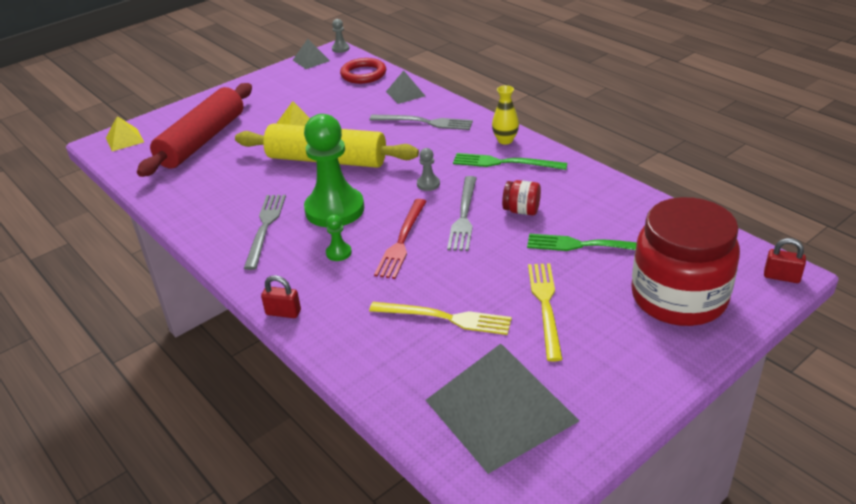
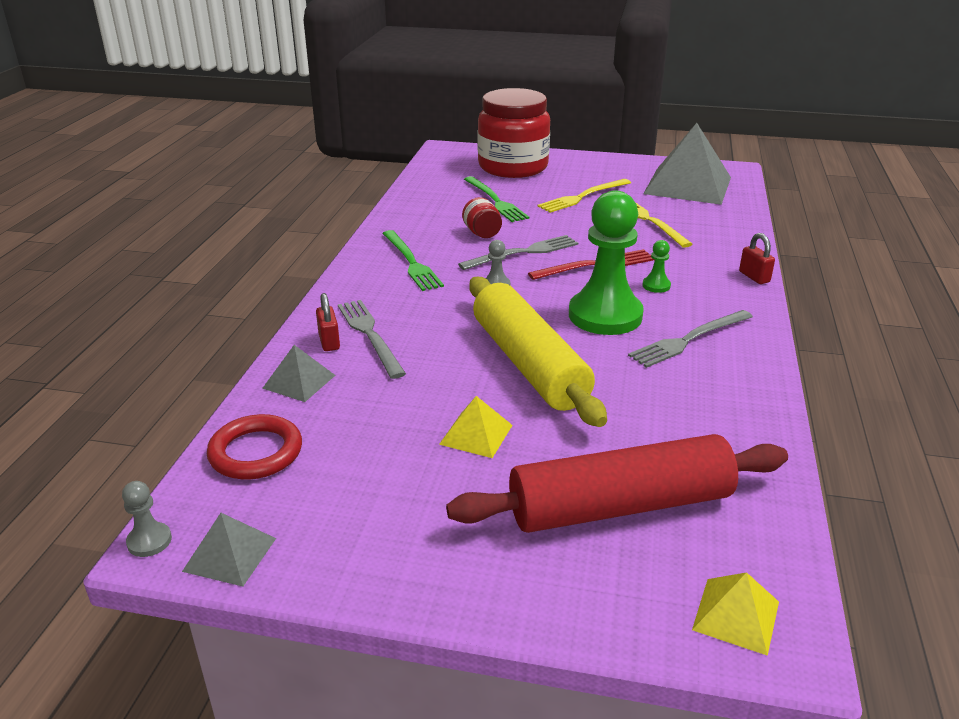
camera: 130 degrees left, 5 degrees down
yellow vase [492,85,519,144] -> none
red padlock [764,238,806,283] -> red padlock moved to [316,293,340,351]

